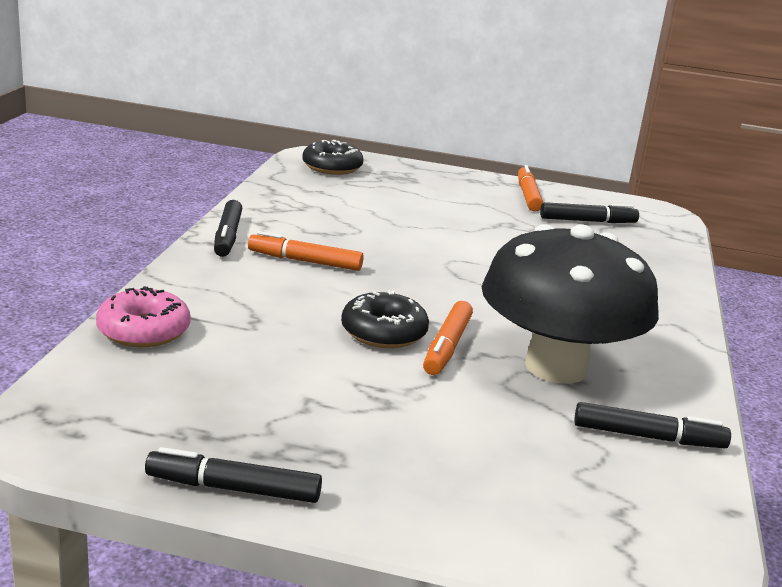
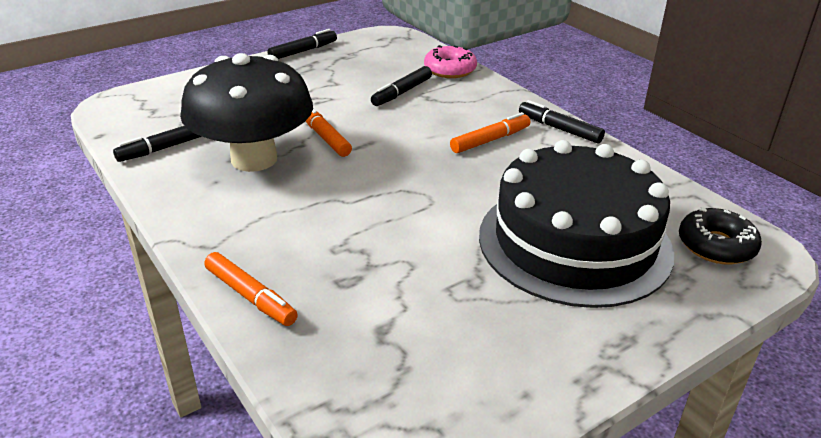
camera: 135 degrees right, 10 degrees up
black donut [341,290,429,348] -> none
orange marker [518,165,543,212] -> orange marker moved to [204,252,298,326]
black marker [540,202,639,223] -> black marker moved to [371,66,432,106]
none -> black cake [479,140,674,308]

